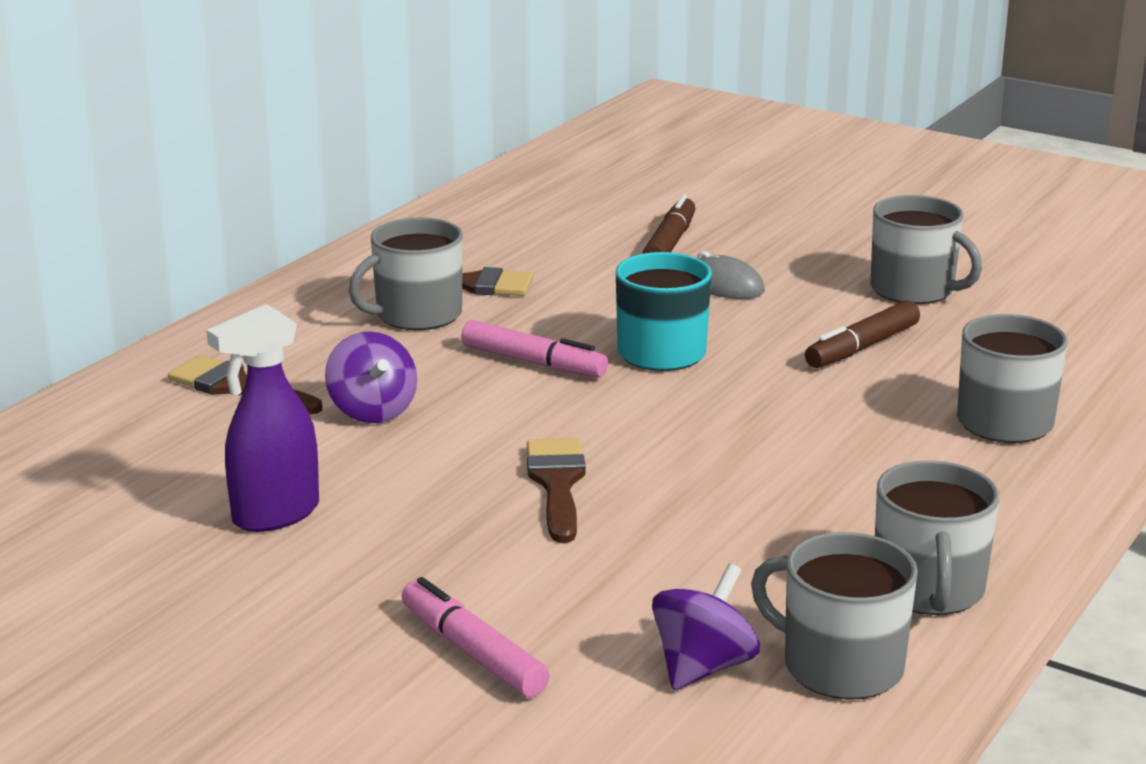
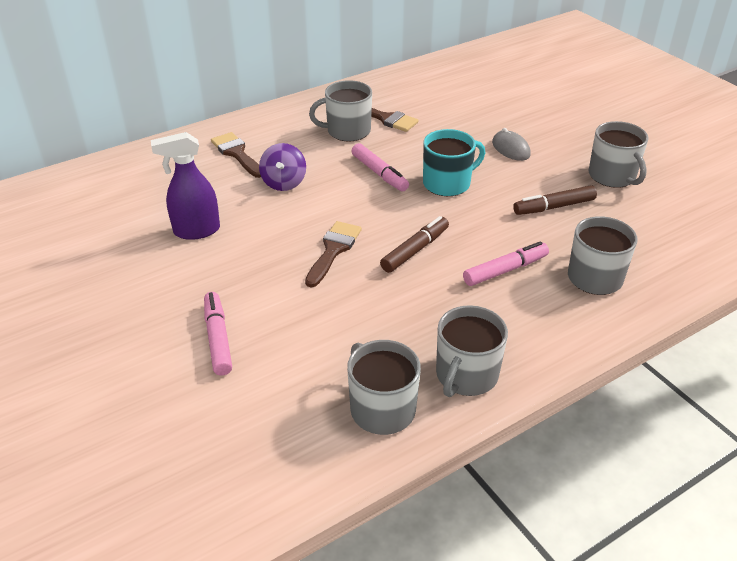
camera: 25 degrees right, 15 degrees up
brown marker [643,195,696,254] -> brown marker moved to [380,216,449,273]
purple spinning top [652,563,760,690] -> none
none -> pink marker [463,241,549,286]

